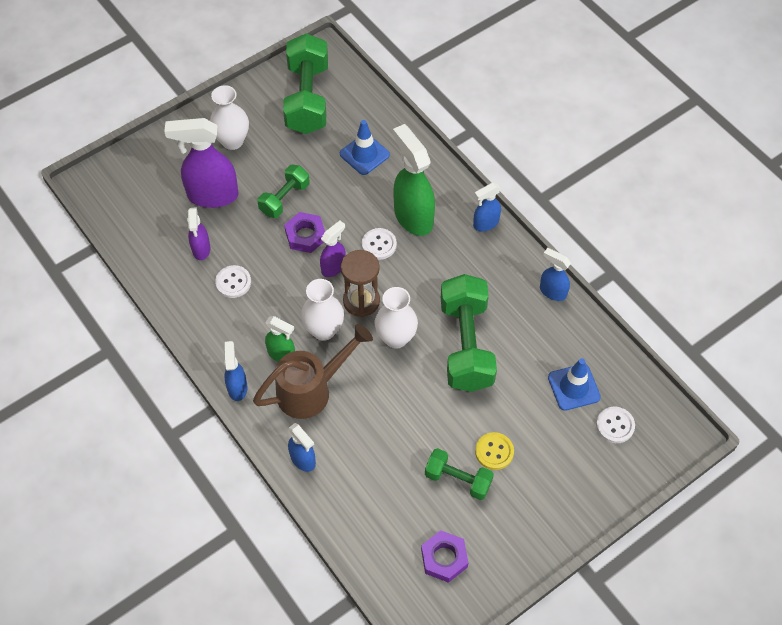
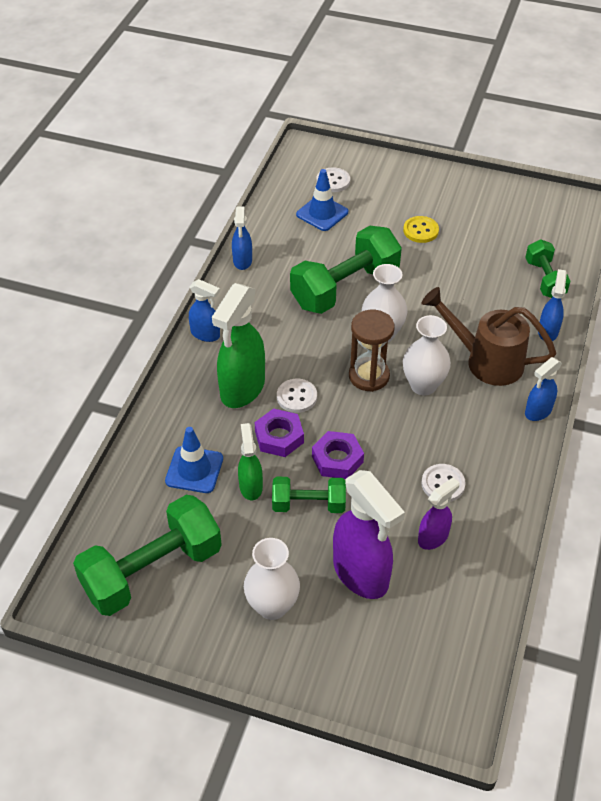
camera: 125 degrees left, 10 degrees down
green spray bottle [265,316,295,362] -> green spray bottle moved to [238,423,263,500]
purple spray bottle [320,221,346,277] -> none
purple nut [421,530,468,583] -> purple nut moved to [255,408,304,457]
green dumbbell [425,448,494,500] -> green dumbbell moved to [525,239,571,298]

